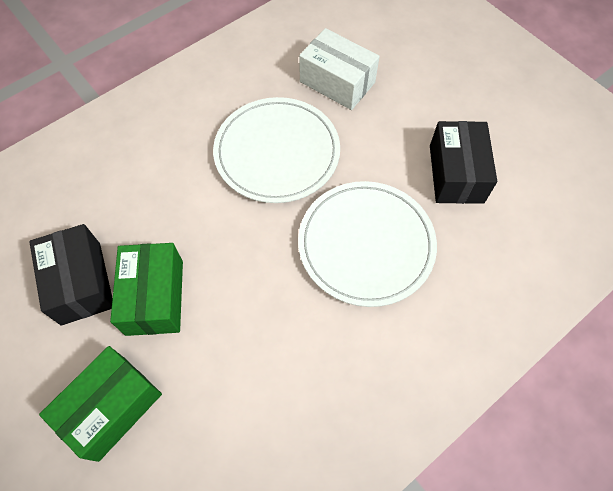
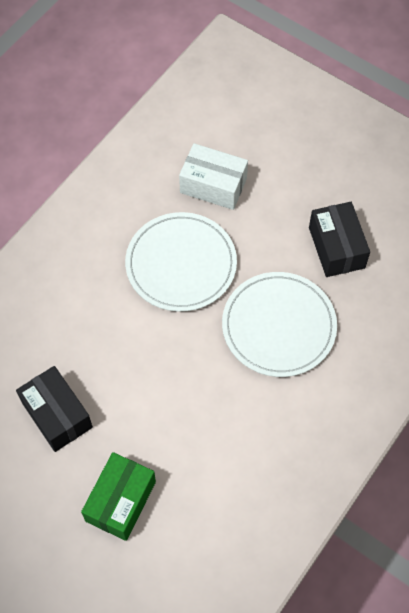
camera: 15 degrees left, 0 degrees up
green box [110,243,183,336] -> none

